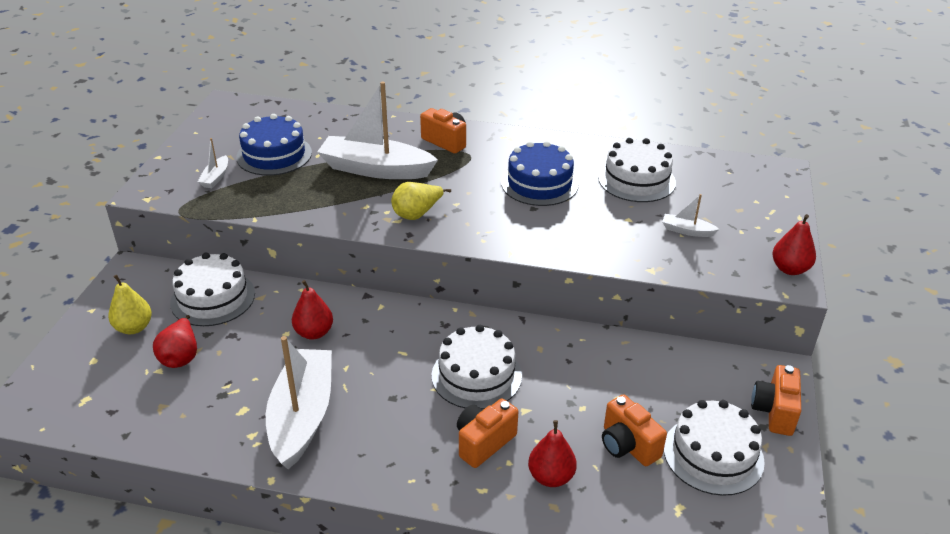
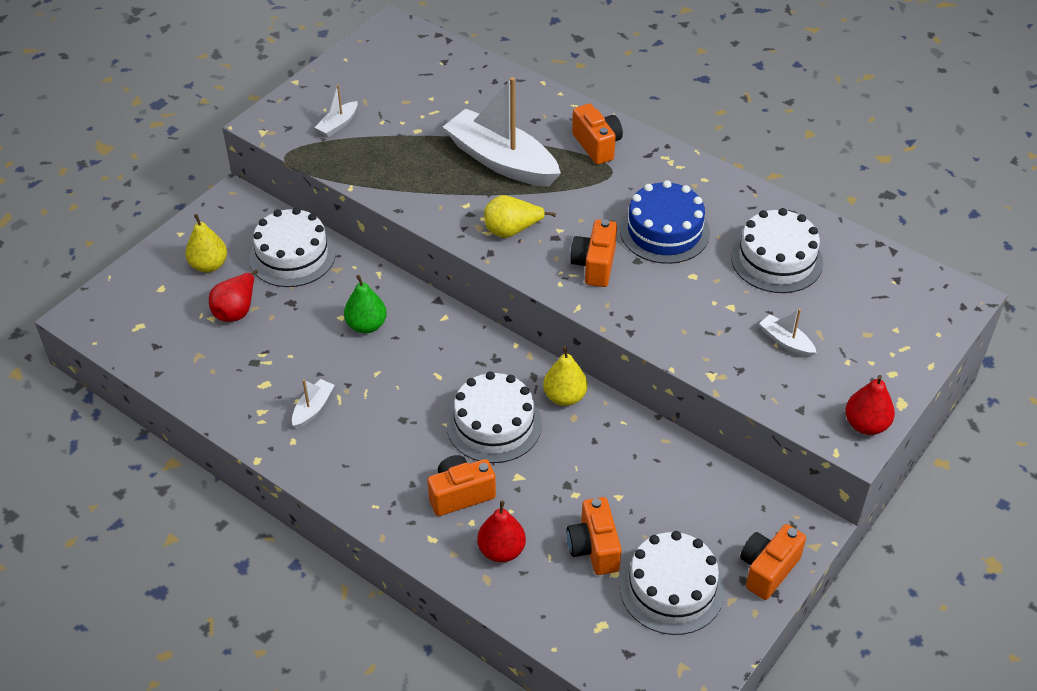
camera: 25 degrees right, 10 degrees up
blue cake [236,114,312,176] -> none
white boat [266,336,332,469] -> white boat [292,379,335,429], size x0.43
red pear [292,280,333,340] -> green pear [344,275,387,334]
none -> yellow pear [543,346,588,406]
none -> orange camera [570,219,617,287]

